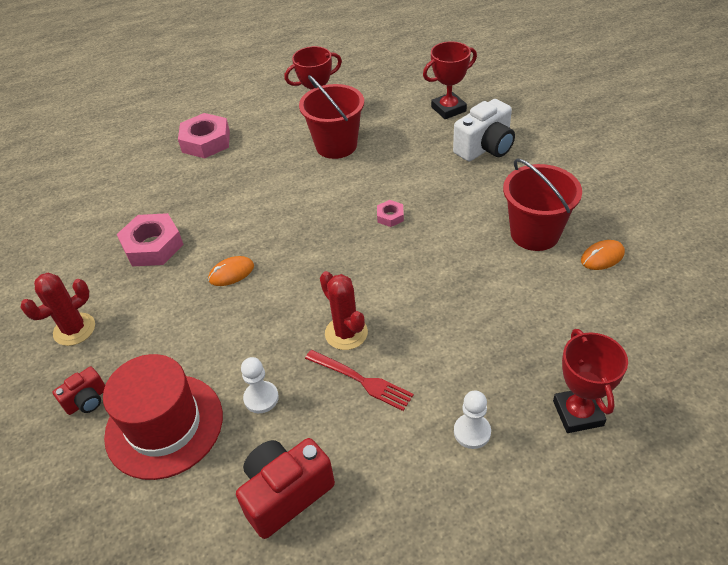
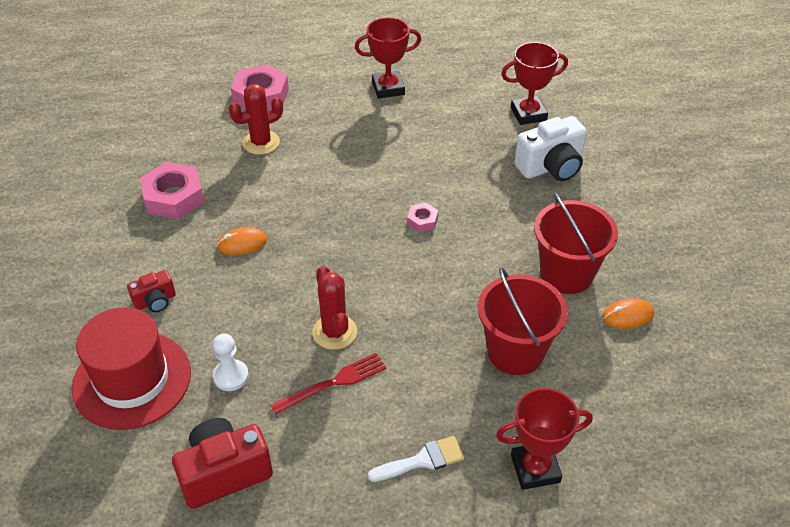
camera: 10 degrees right, 0 degrees up
red cactus [20,273,95,346] -> red cactus moved to [229,84,283,155]
red camera [53,366,105,415] -> red camera moved to [127,270,176,312]
red bucket [299,75,364,159] -> red bucket moved to [478,267,568,375]
red fork [305,350,414,411] -> red fork turned 75 degrees counterclockwise [270,353,386,414]
white pawn [454,391,491,449] -> white brush [368,436,464,482]
red trophy [553,329,628,433] -> red trophy turned 75 degrees clockwise [496,388,593,490]

